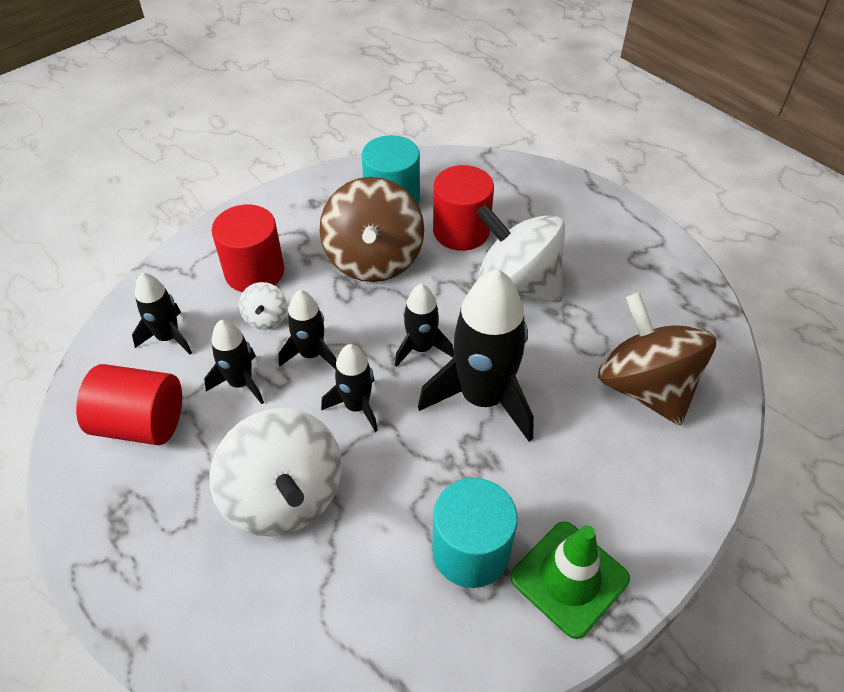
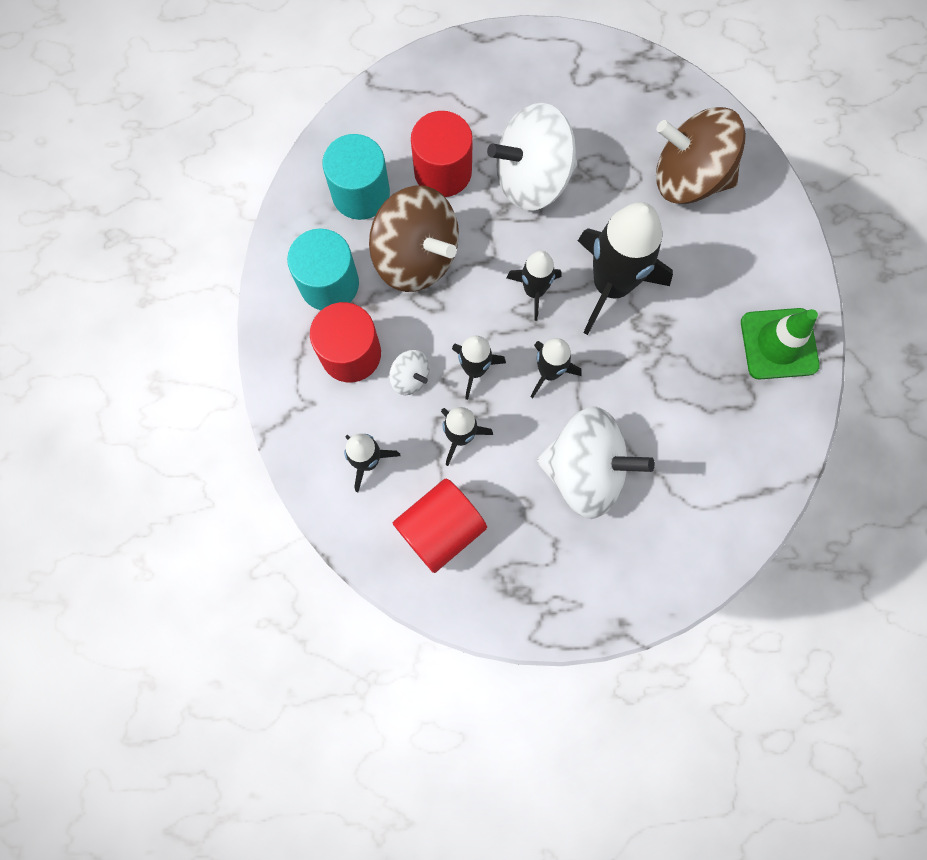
camera: 50 degrees left, 25 degrees up
turquoise cylinder [432,478,518,588] -> turquoise cylinder moved to [287,228,359,310]

